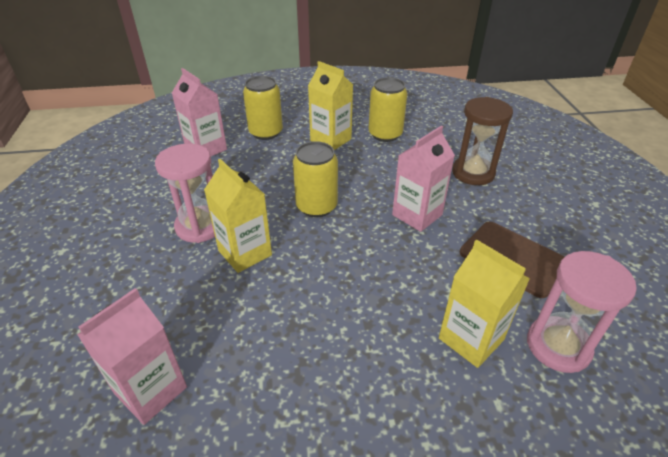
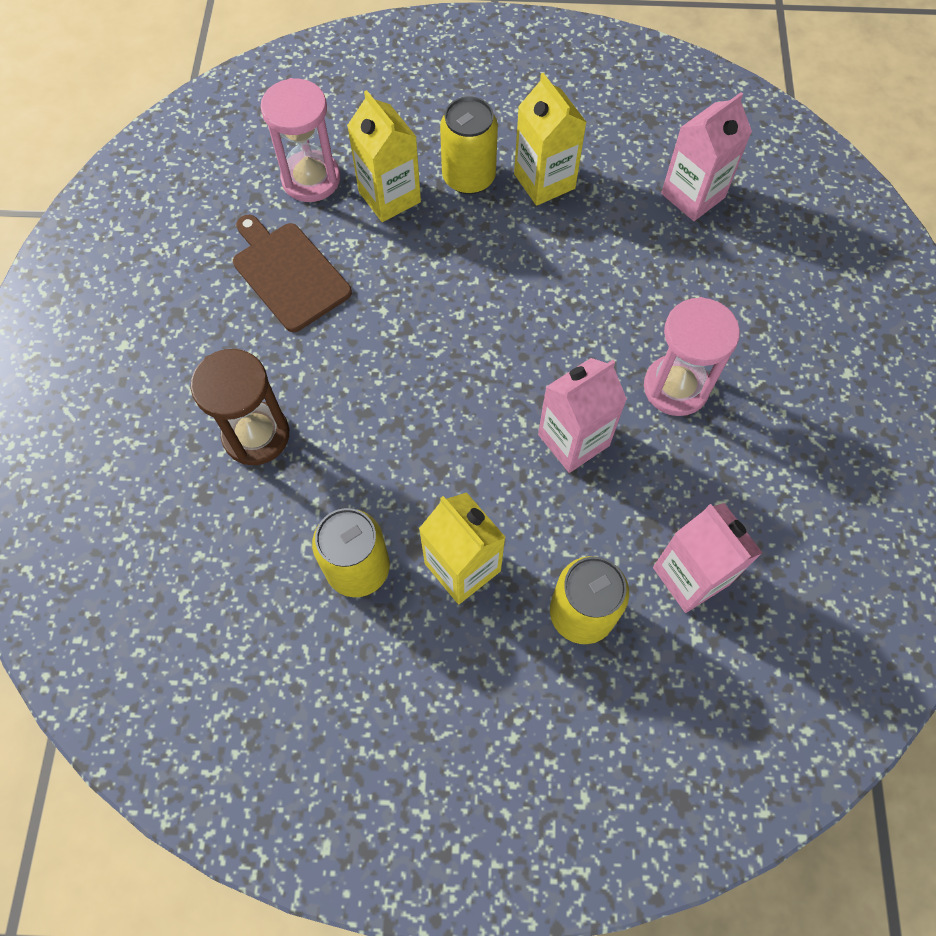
camera: 170 degrees left, 25 degrees up
yellow carton [204,159,272,273] -> yellow carton moved to [514,73,587,206]
yellow can [293,141,338,218] -> yellow can moved to [440,96,498,194]
pink carton [392,126,455,232] -> pink carton moved to [538,358,627,473]

